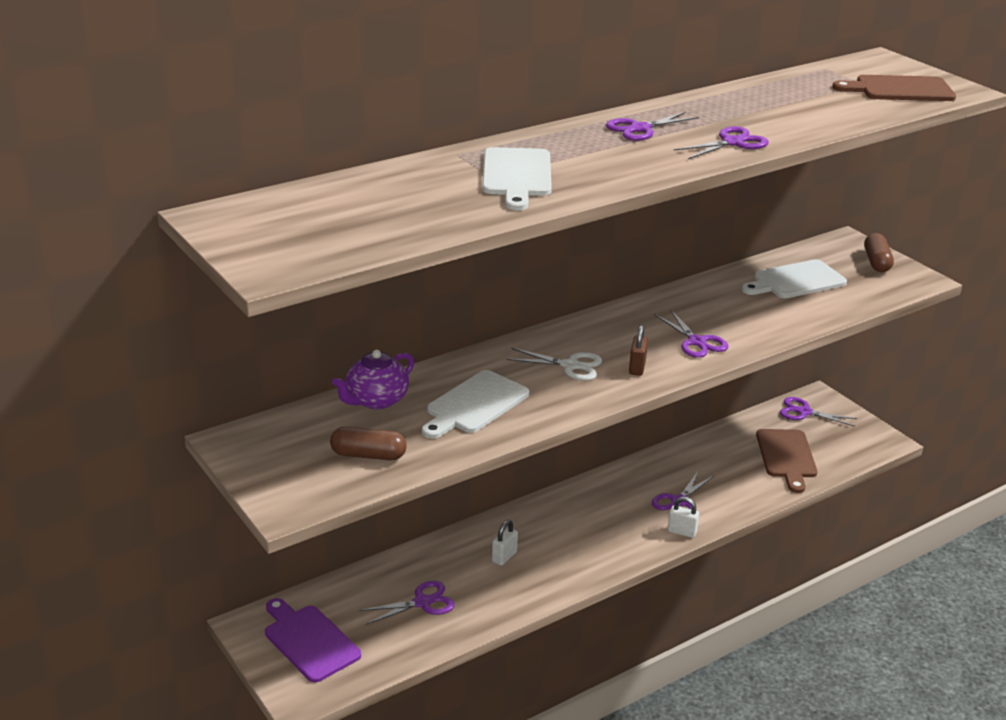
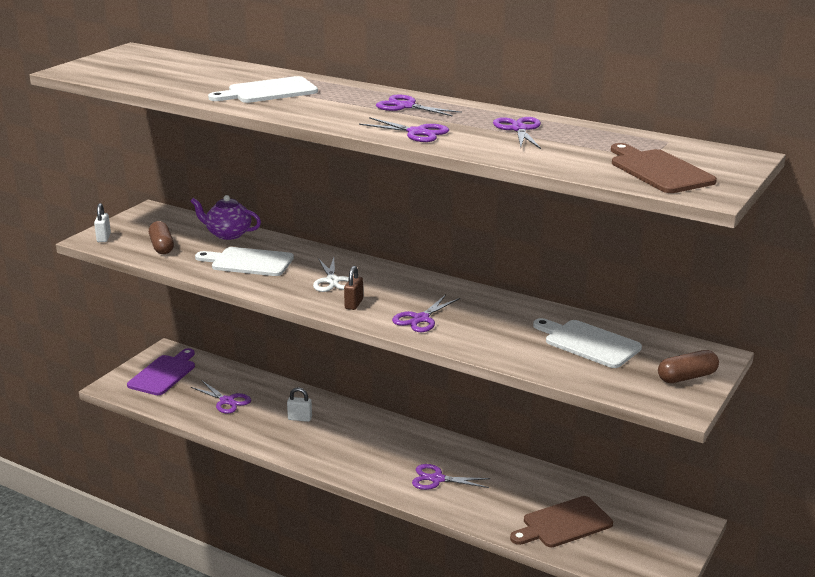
camera: 65 degrees right, 5 degrees down
brown padlock [629,325,648,376] -> brown padlock turned 60 degrees counterclockwise [344,266,363,310]
white padlock [668,497,699,538] -> white padlock moved to [94,203,111,242]
purple scissors [780,397,857,426] -> purple scissors moved to [493,117,541,149]

